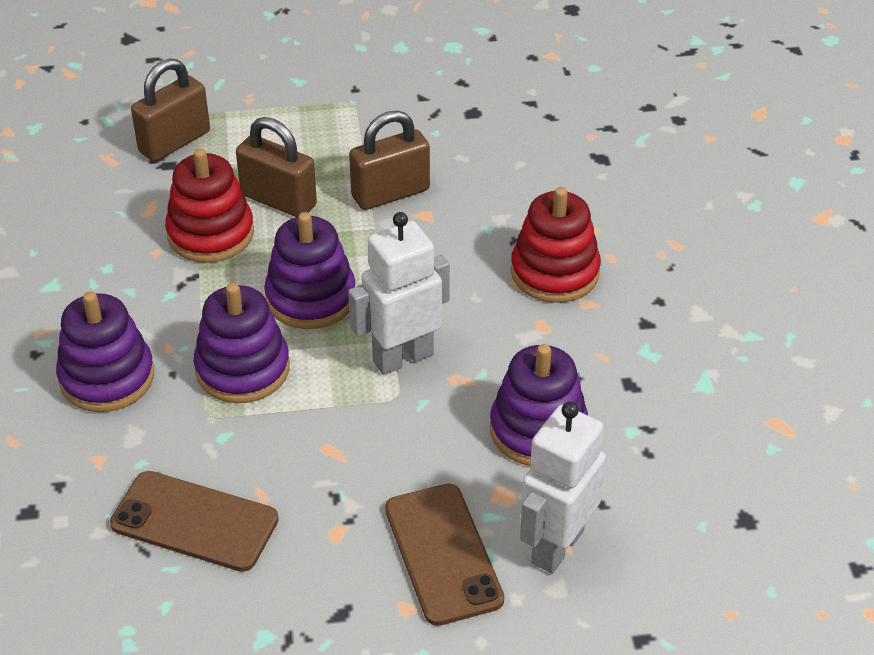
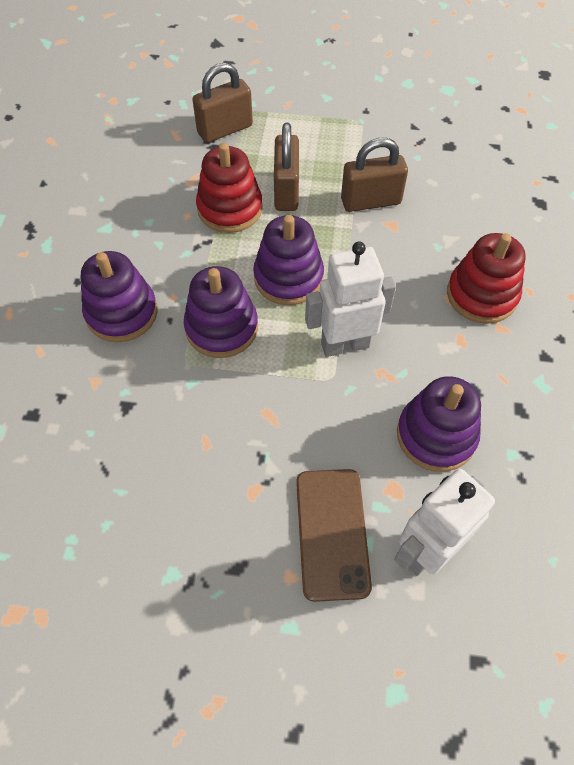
camera: 15 degrees right, 15 degrees up
brown phone [110,471,279,572] -> none
brown padlock [236,117,317,217] -> brown padlock turned 45 degrees clockwise [274,123,299,211]

